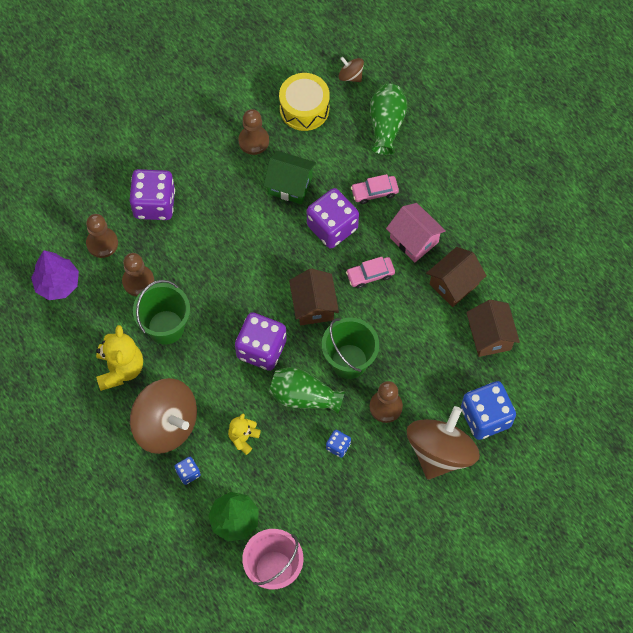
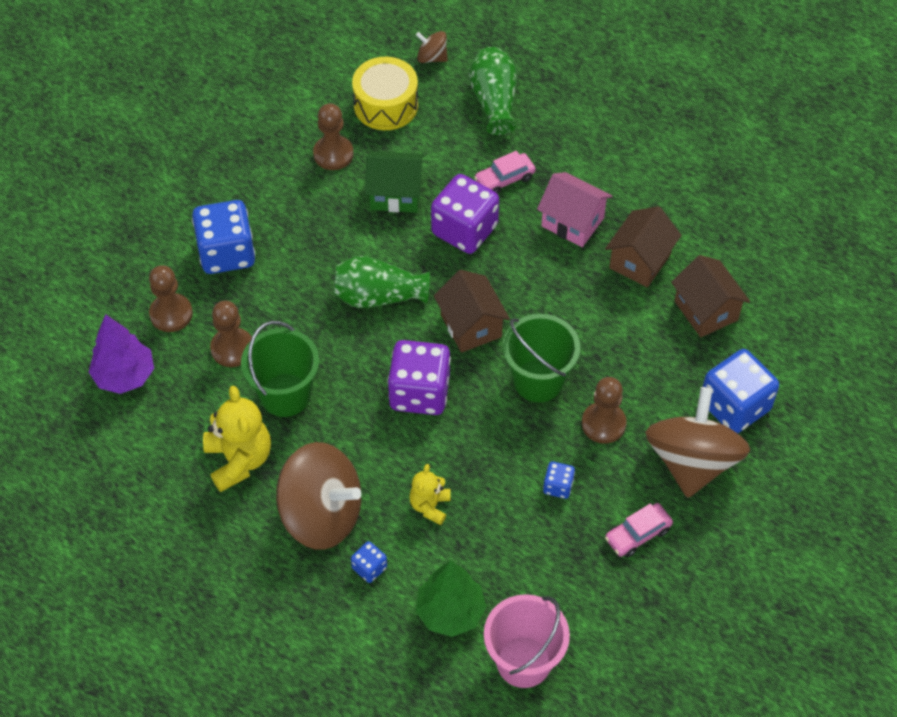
camera: 15 degrees left, 10 degrees down
purple dice [129,169,175,220] -> blue dice [192,200,255,274]
green vase [269,367,345,415] -> green vase moved to [334,256,430,308]
pink car [346,257,395,288] -> pink car moved to [605,503,673,557]

